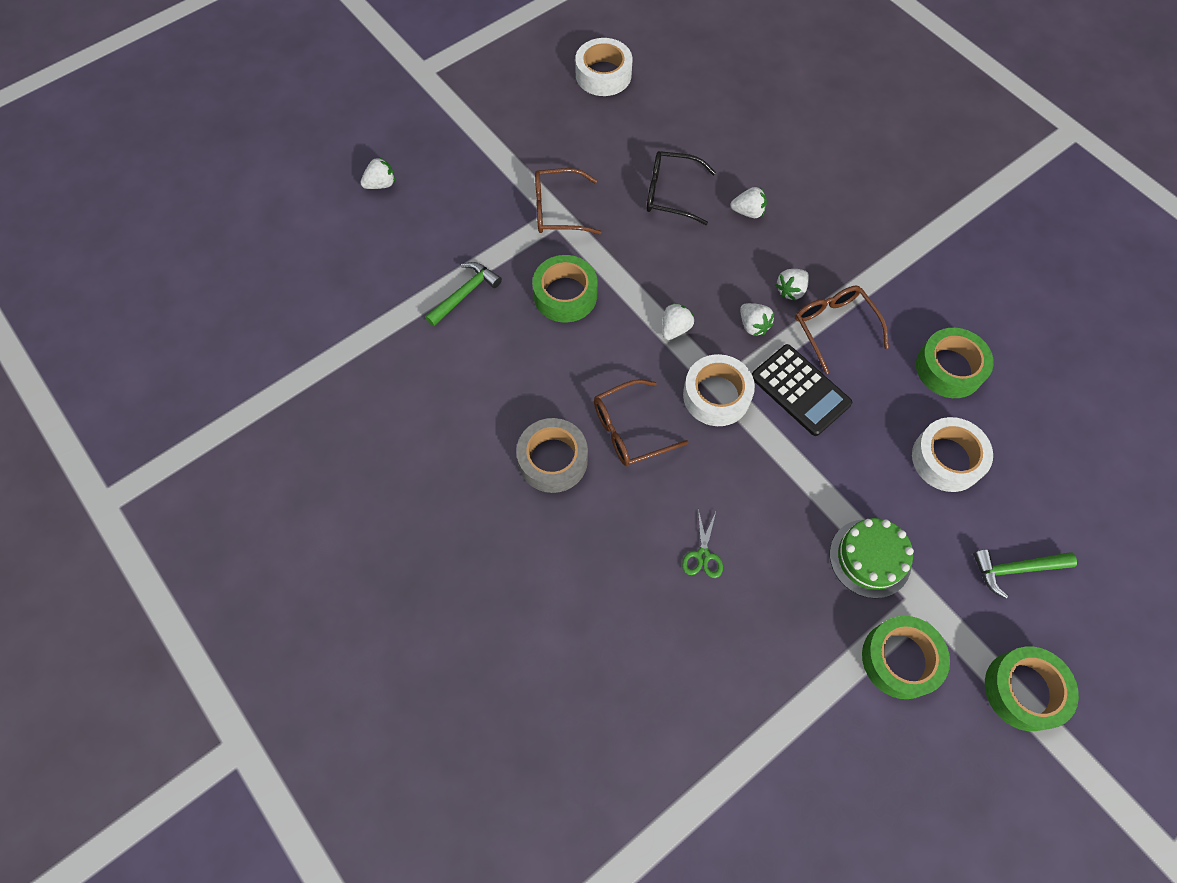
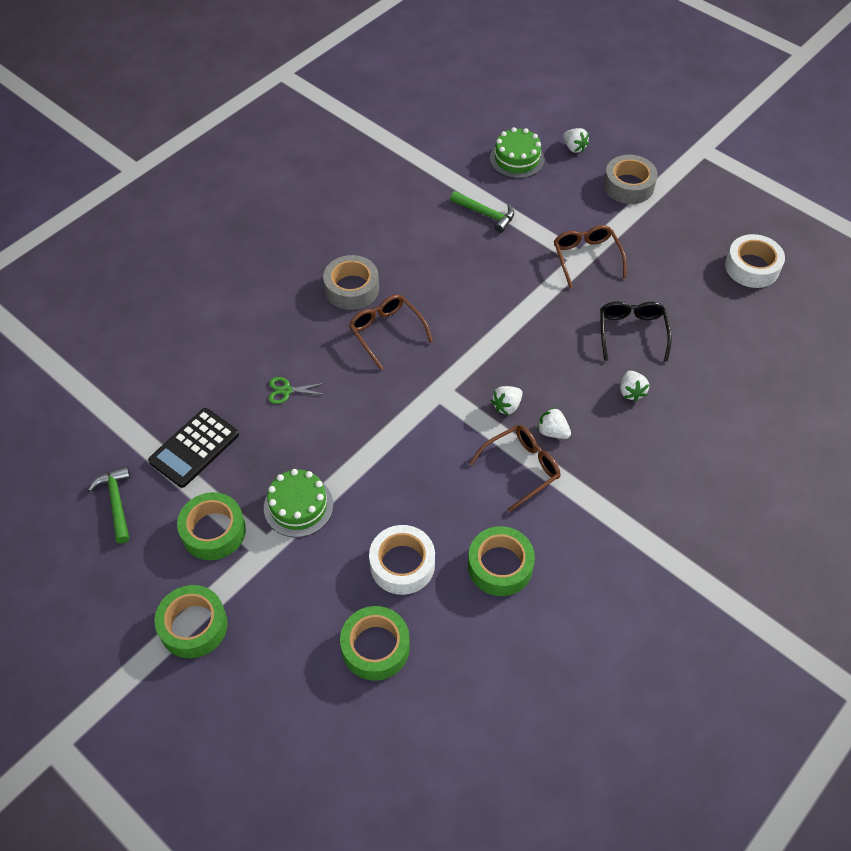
camera: 80 degrees right, 10 degrees down
green tape [532,255,598,323] -> green tape moved to [340,606,410,681]
white strawberry [662,303,694,340] -> none
white tape [683,354,755,426] -> none
black calculator [752,344,852,436] -> black calculator moved to [148,408,239,488]
green hammer [973,549,1077,599] -> green hammer moved to [88,466,131,543]
none -> green cake [490,127,545,178]
none -> grey tape [603,155,657,204]

